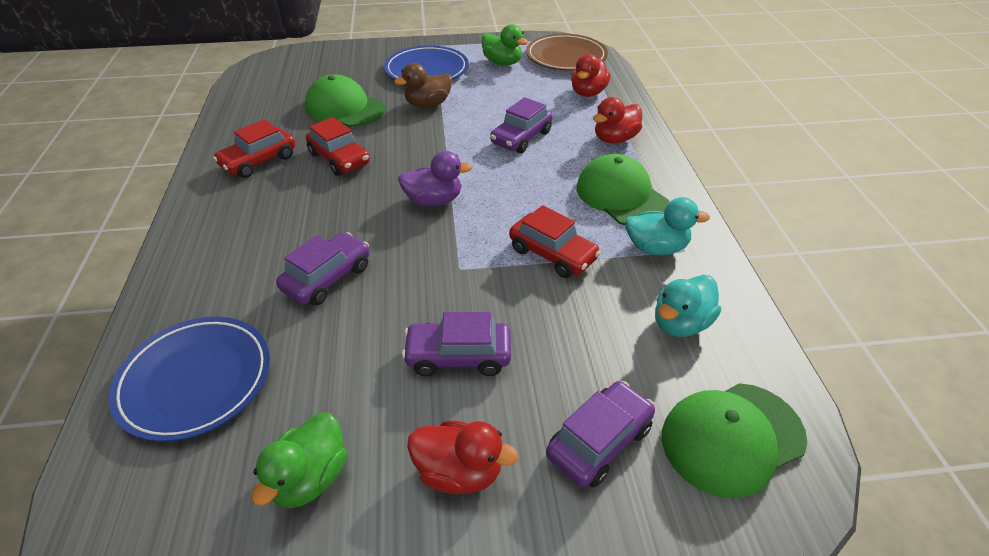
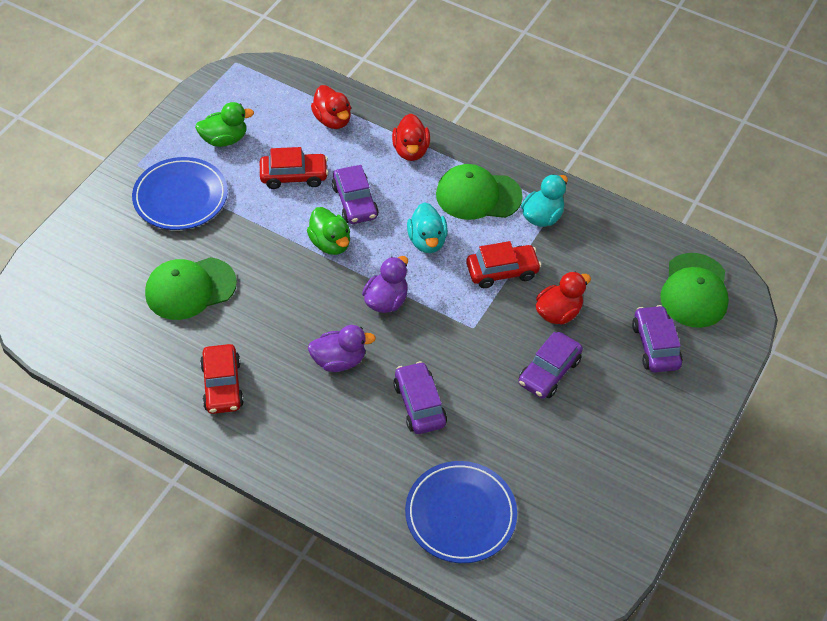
camera: 55 degrees left, 10 degrees up
green duck [252,413,347,508] -> green duck moved to [307,207,350,255]
red car [306,117,370,176] -> red car moved to [260,147,328,189]
brown duck [394,63,452,108] -> none
red duck [407,421,519,494] -> red duck moved to [536,271,591,325]
brown plate [526,34,608,71] -> none
turquoise duck [655,275,721,337] -> turquoise duck moved to [407,202,448,253]
none -> purple duck [308,325,376,372]

